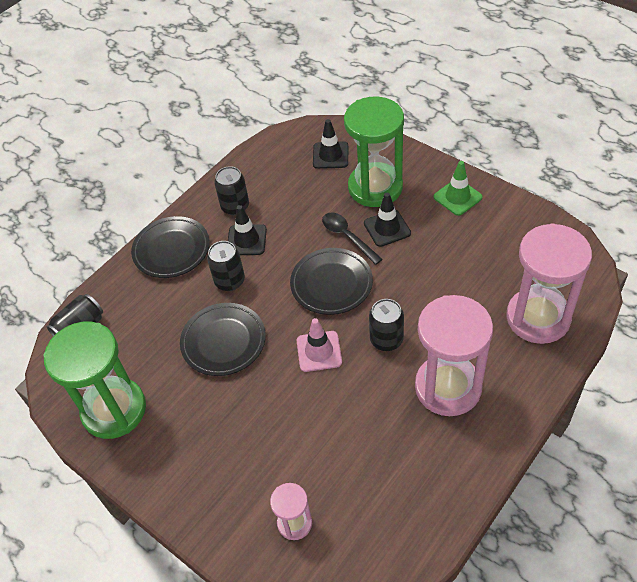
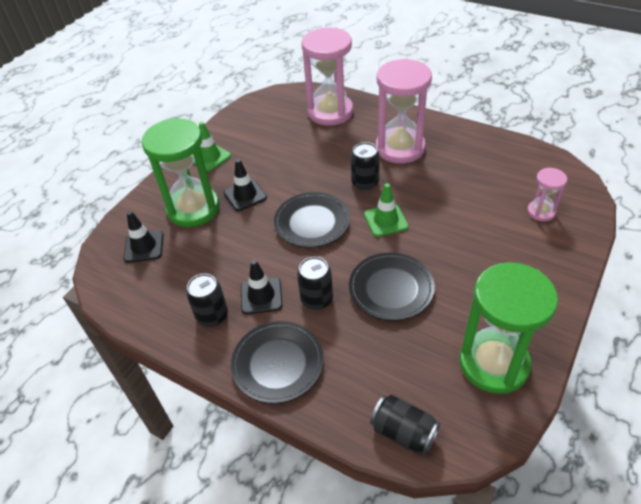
camera: 100 degrees left, 5 degrees down
pink traffic cone [297,318,342,372] -> green traffic cone [364,183,409,237]
black spoon [322,212,383,265] -> none

